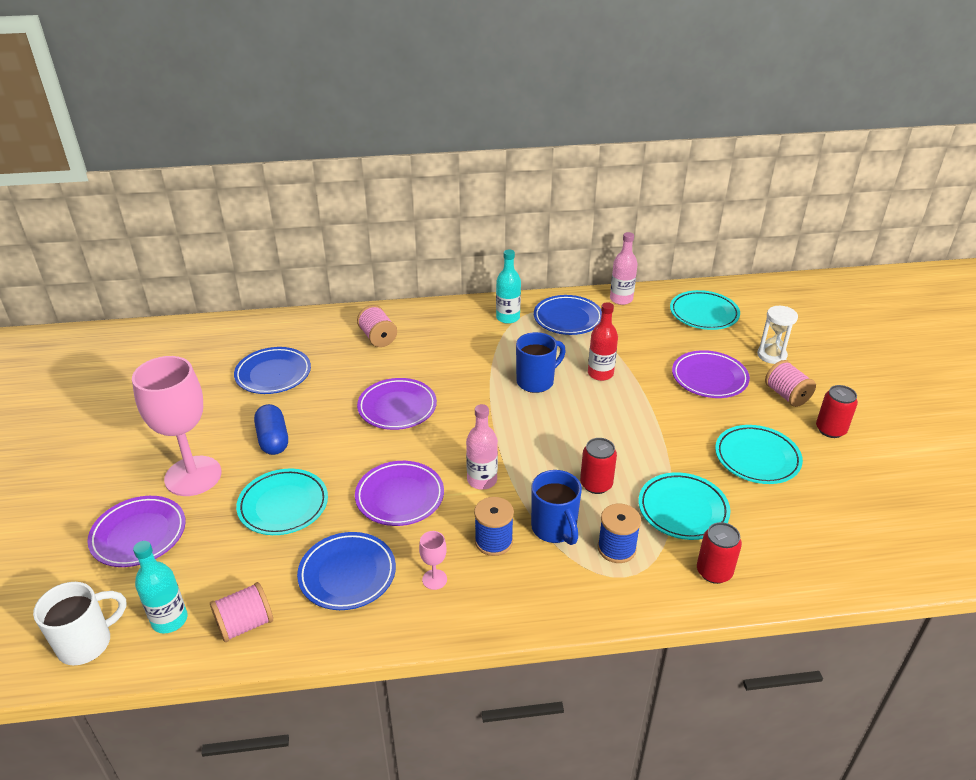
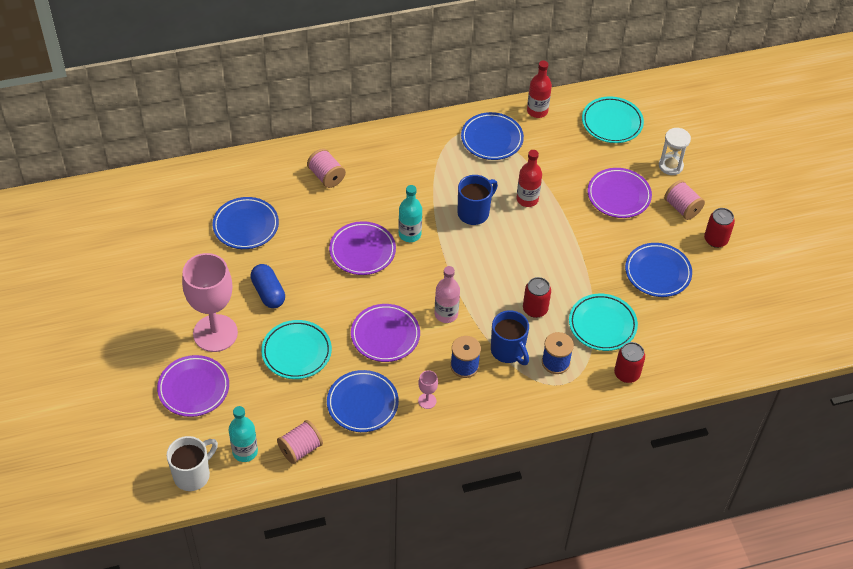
camera: 10 degrees left, 15 degrees up
turquoise bottle [496,250,521,324] -> turquoise bottle moved to [398,185,422,242]
pink bottle [610,232,638,305] -> red bottle [527,61,552,118]
turquoise plate [715,425,803,484] -> blue plate [625,243,692,297]

